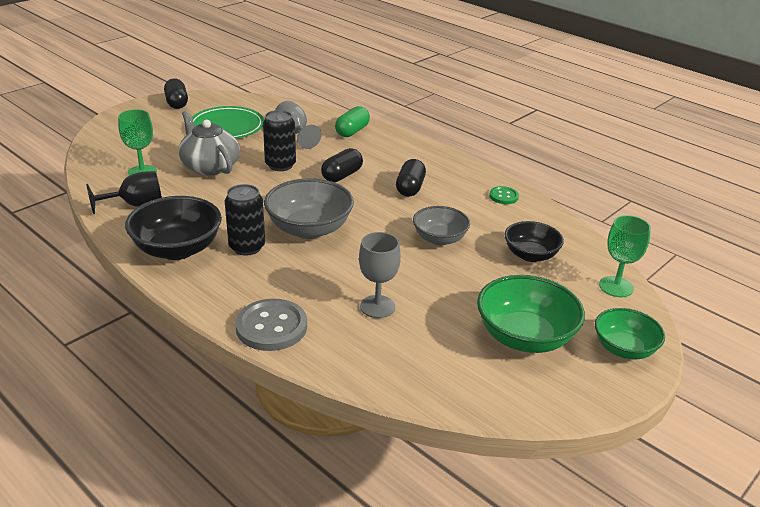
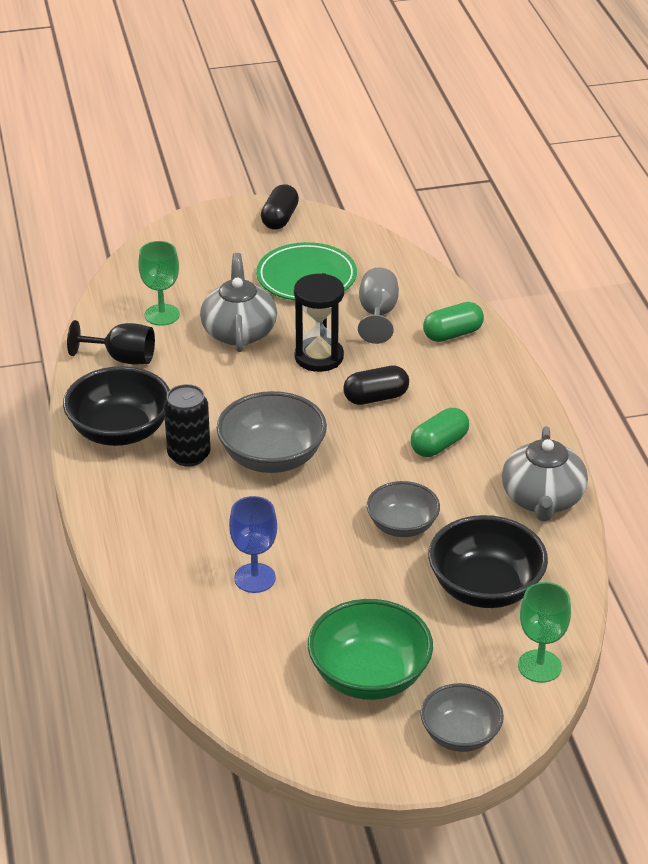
camera: 35 degrees right, 5 degrees up
grey button [235,299,307,351] -> none
black can [263,110,296,171] -> black hourglass [294,273,344,372]
grey goblet [359,232,401,318] -> blue goblet [229,496,277,593]
black capsule [396,159,426,197] -> green capsule [411,408,469,457]
green button [489,186,519,204] -> grey teapot [502,426,588,522]
black bowl [505,221,564,262] -> black bowl [428,515,548,608], size x1.56
green bowl [595,308,665,359] -> grey bowl [420,683,504,752]

